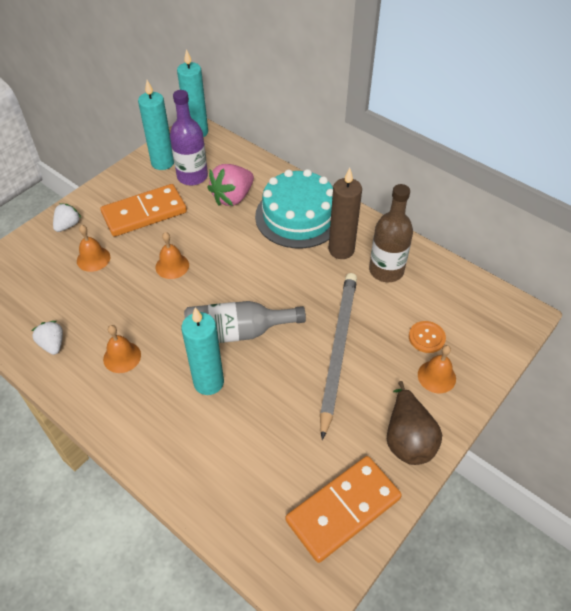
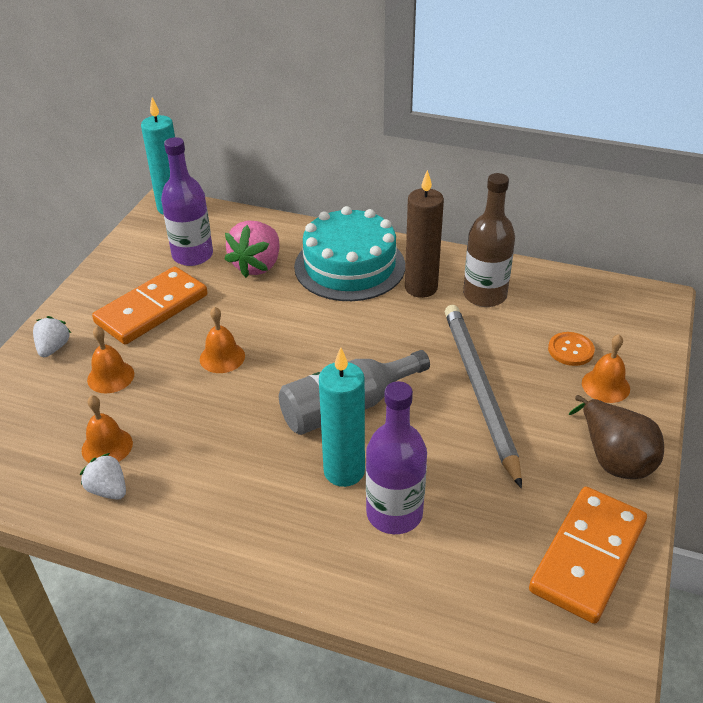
camera: 20 degrees left, 10 degrees down
orange bell [103,325,141,373] -> orange bell moved to [82,395,133,463]
turquoise candle [138,80,174,170] -> none
none -> purple bottle [366,381,427,534]

